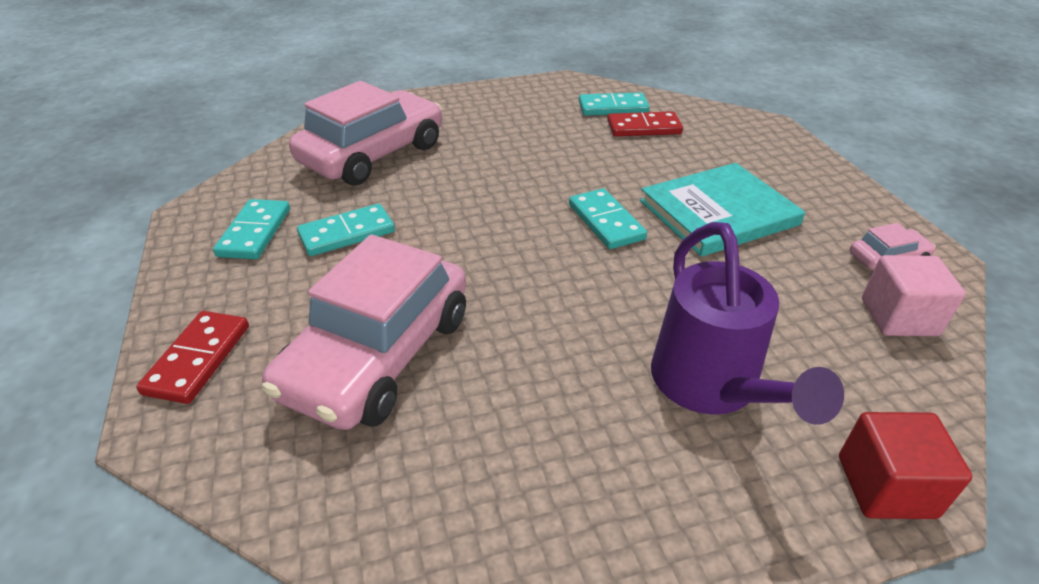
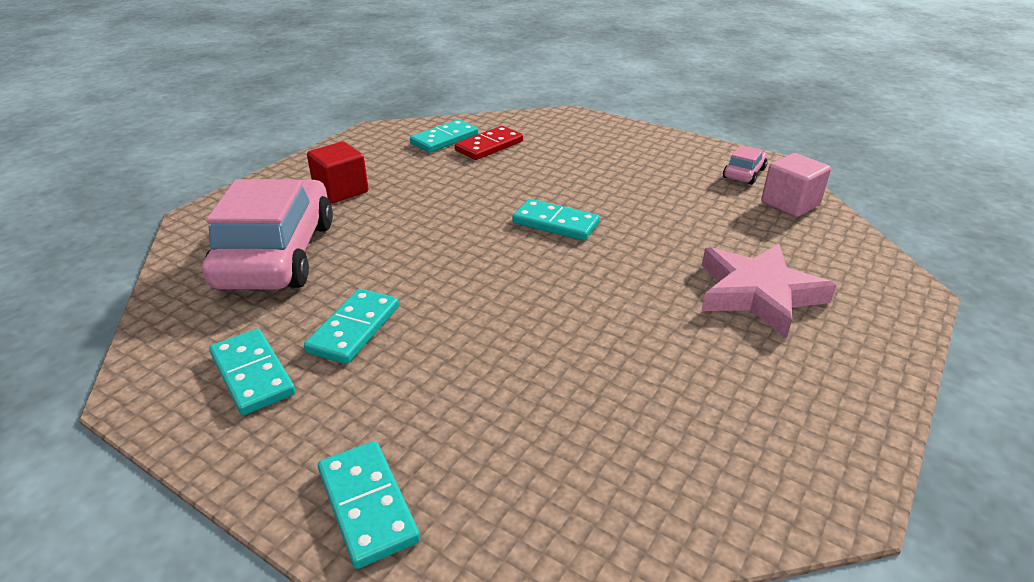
camera: 40 degrees left, 5 degrees down
red domino [136,311,249,404] -> turquoise domino [318,441,420,569]
pink car [262,234,466,430] -> none
turquoise book [640,163,805,257] -> none
purple watering can [651,222,844,425] -> pink star [702,244,837,338]
red cube [839,412,973,519] -> red cube moved to [307,141,369,203]

